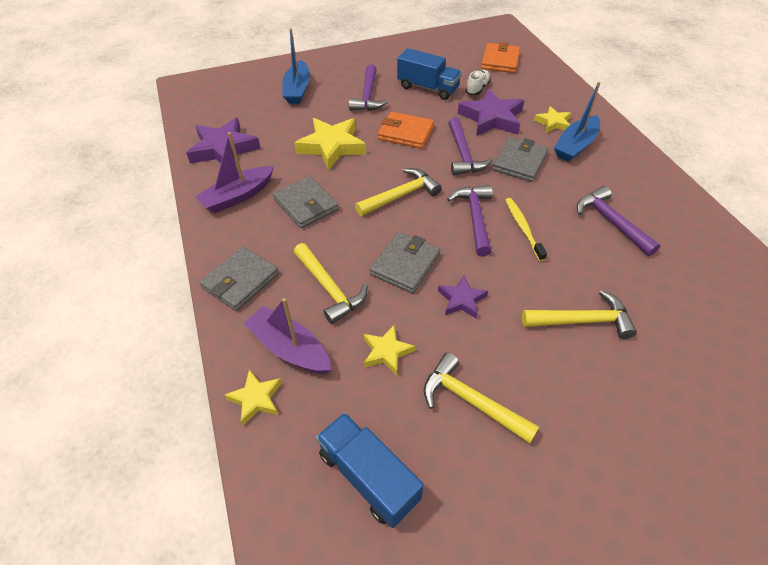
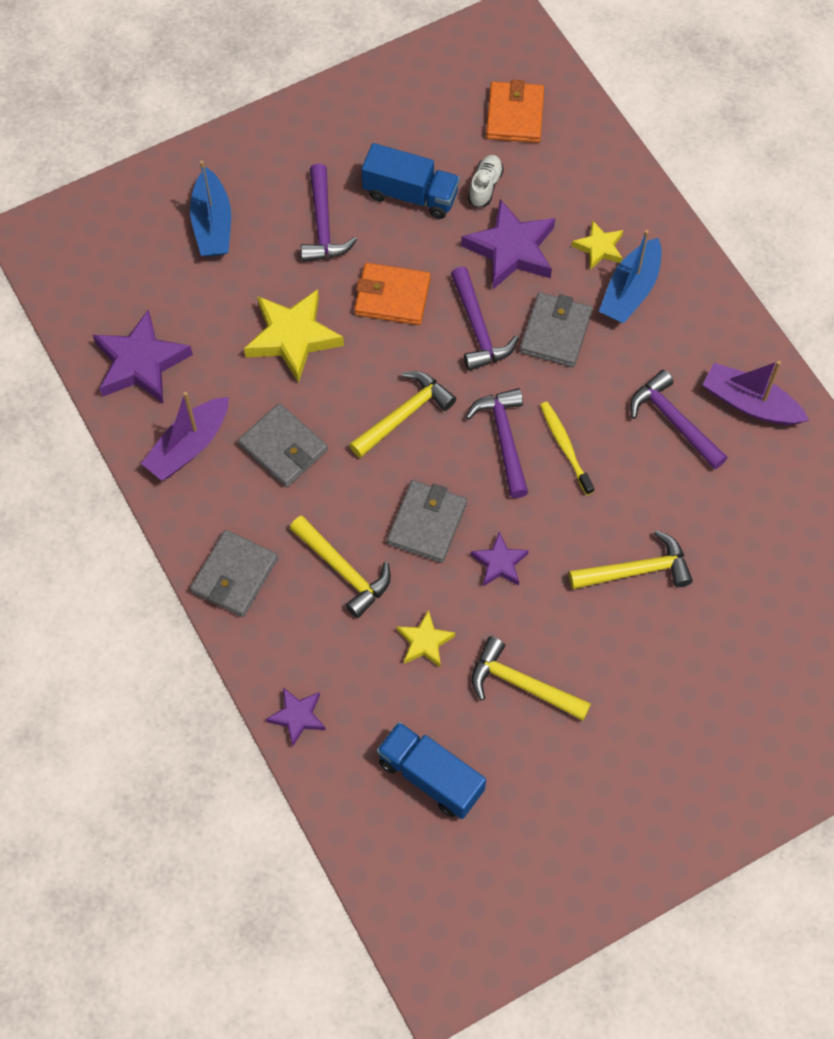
camera: 10 degrees left, 15 degrees up
yellow star [225,370,282,425] -> purple star [266,687,326,747]
purple boat [244,298,331,374] -> purple boat moved to [702,361,809,425]

